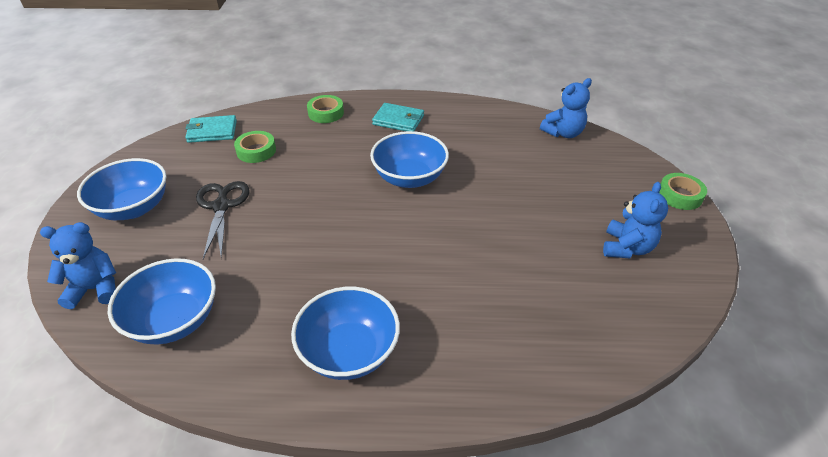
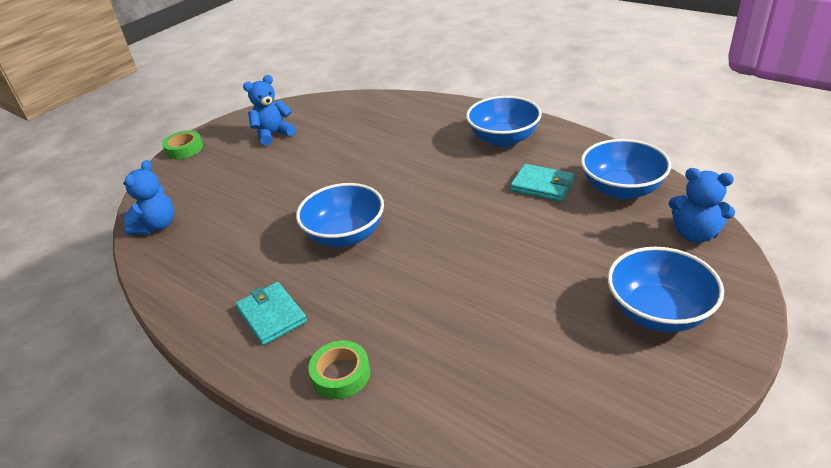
camera: 140 degrees left, 5 degrees down
turquoise wallet [185,115,237,143] -> turquoise wallet moved to [510,164,575,202]
black scissors [196,181,249,259] -> none
green tape [234,131,276,163] -> none
blue teddy bear [540,78,592,138] -> blue teddy bear turned 105 degrees clockwise [123,160,174,235]

